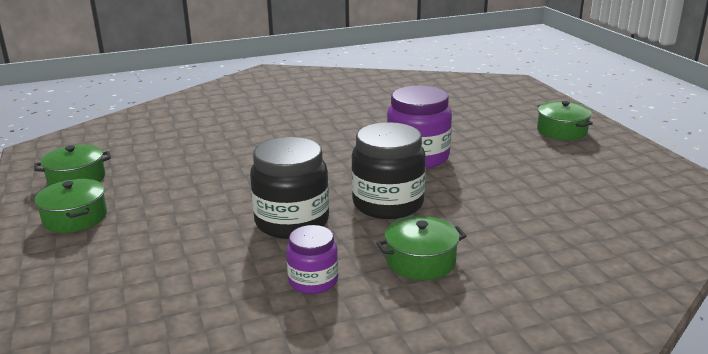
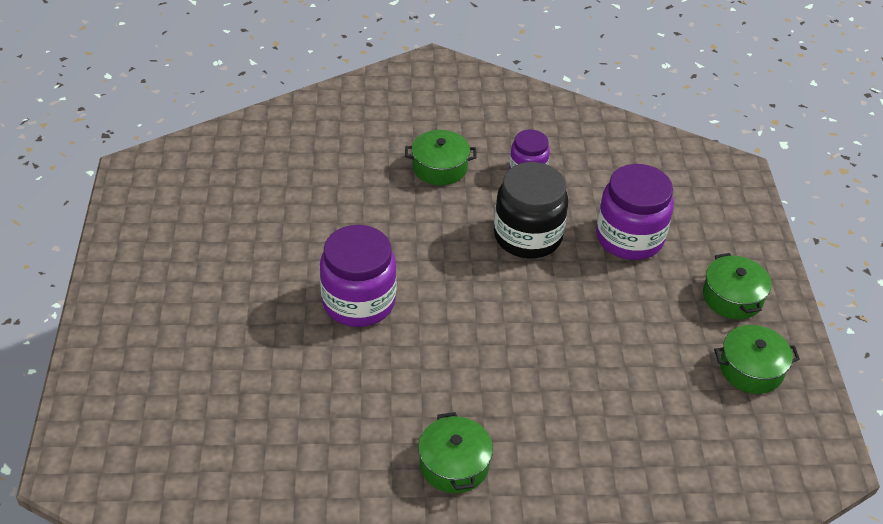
camera: 165 degrees left, 20 degrees up
black jar [351,122,426,219] -> none
green pot [537,101,593,140] -> green pot moved to [418,412,493,493]
none -> purple jar [596,164,674,260]

